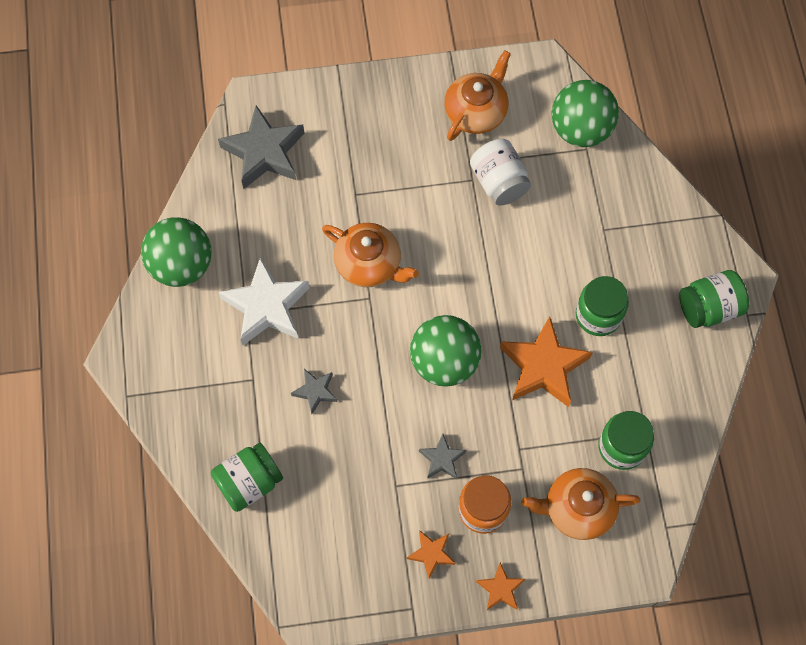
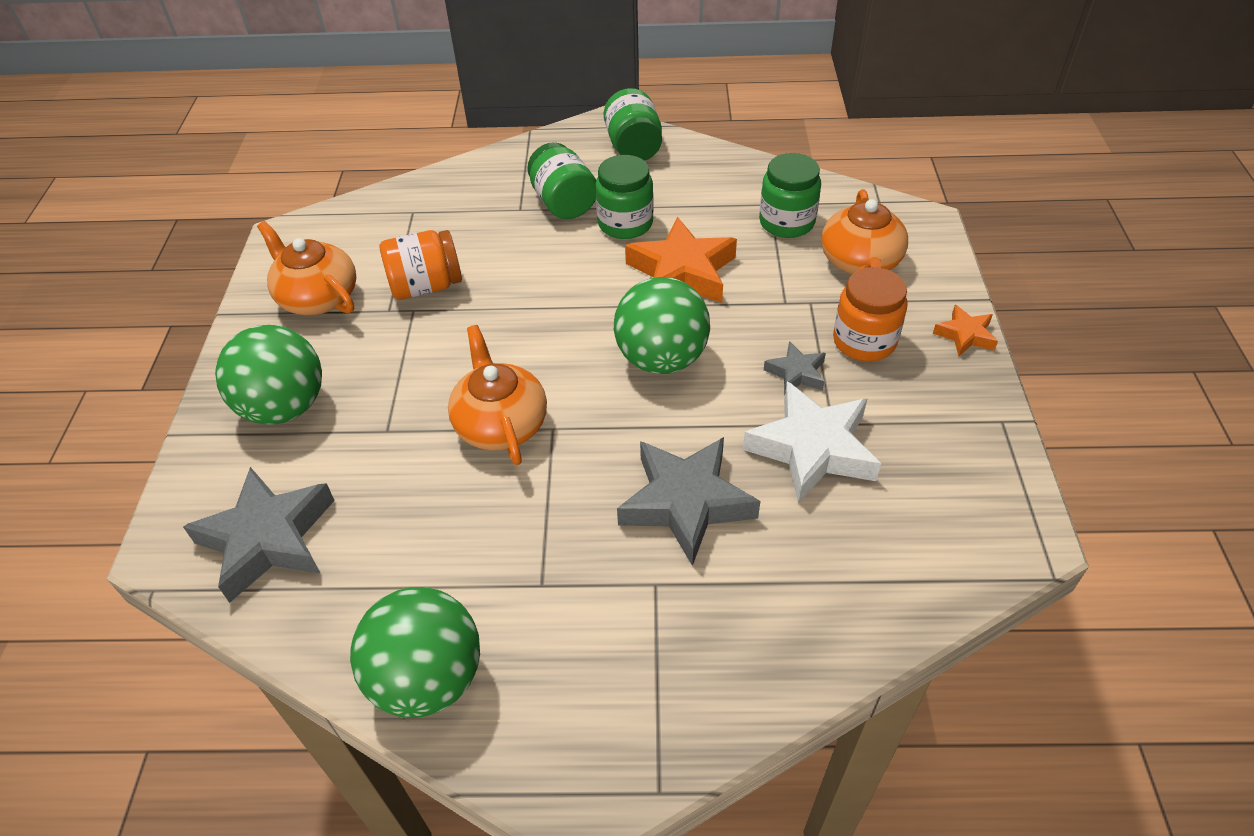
camera: 80 degrees left, 20 degrees down
green jar [211,443,283,512] -> green jar moved to [527,142,596,219]
white star [219,257,310,345] -> white star moved to [743,381,881,504]
grey star [291,369,337,414] -> grey star [617,437,760,566], size x1.98
orange teapot [322,223,419,287] -> orange teapot turned 60 degrees counterclockwise [448,325,547,465]
orange star [407,530,455,579] -> none
white jar [470,139,531,206] -> orange jar [380,230,462,300]
green ball [552,80,619,147] -> green ball moved to [215,325,322,425]

